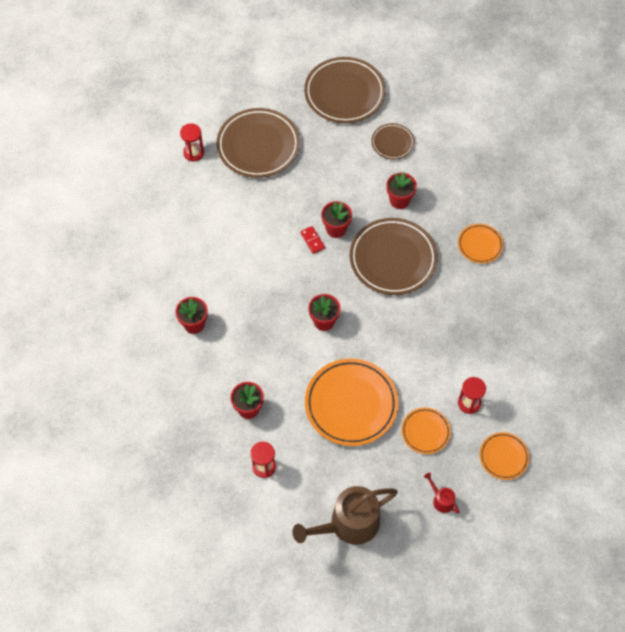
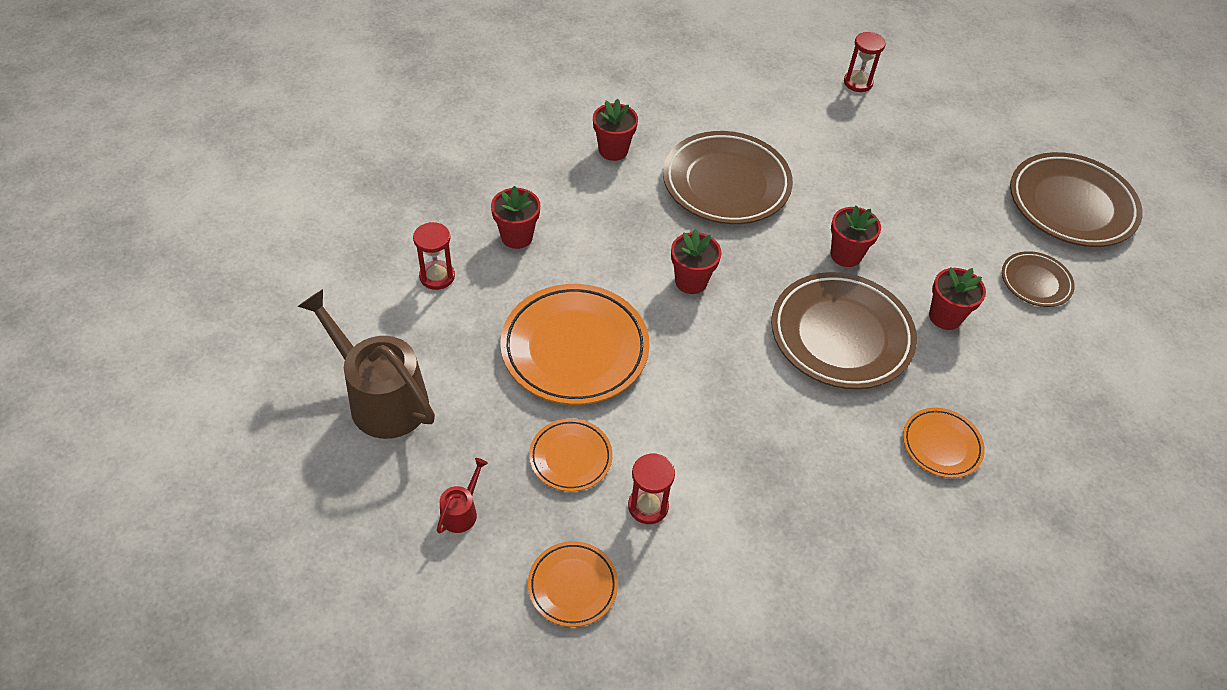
camera: 65 degrees right, 10 degrees down
brown plate [216,108,300,178] -> brown plate moved to [663,131,793,224]
red domino [300,226,325,254] -> none

